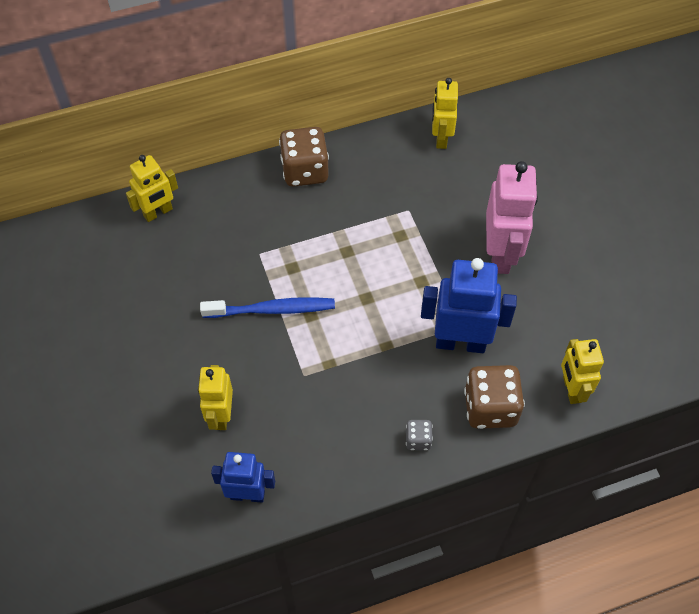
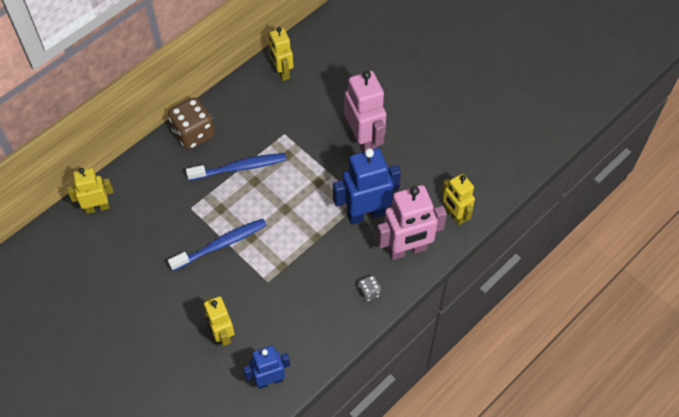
camera: 25 degrees left, 0 degrees up
yellow robot [126,155,178,222] -> yellow robot turned 135 degrees counterclockwise [67,168,114,214]
brown dice [464,365,525,429] -> pink robot [377,185,447,260]
none -> blue toothbrush [186,153,287,181]

